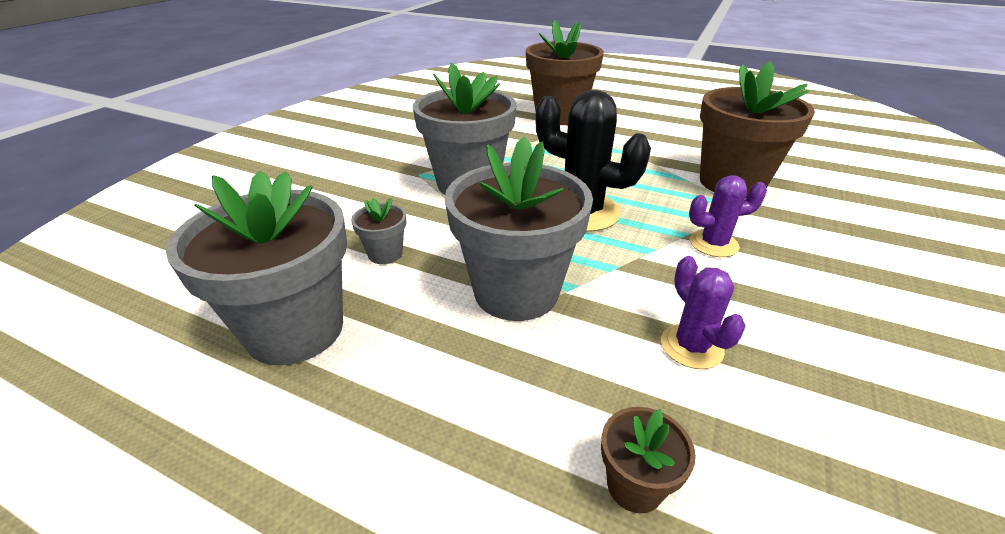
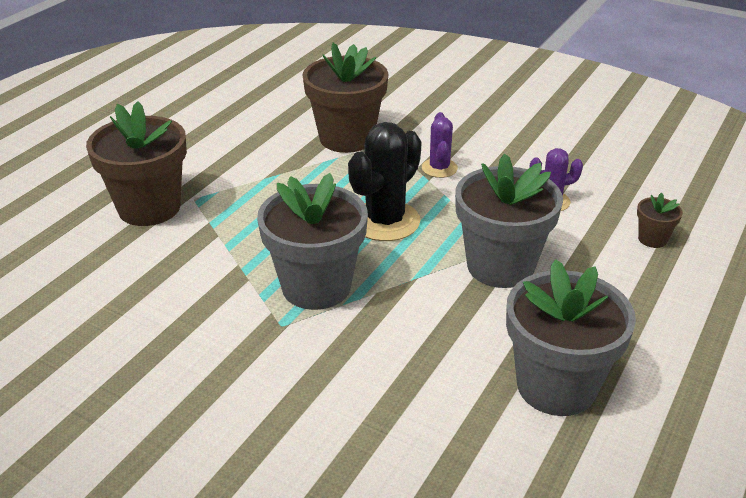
camera: 85 degrees left, 0 degrees up
grey flower pot [351,198,406,264] -> none

